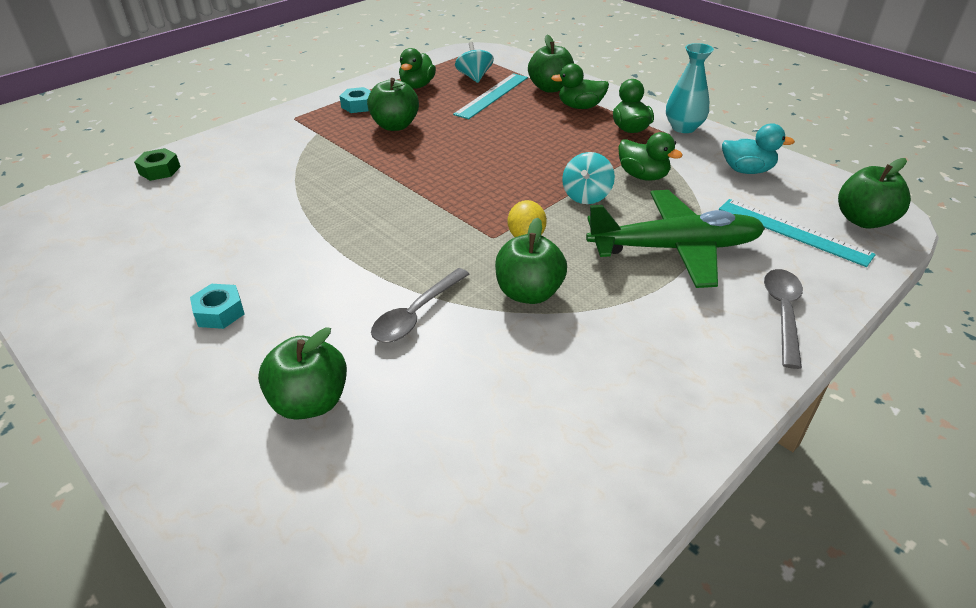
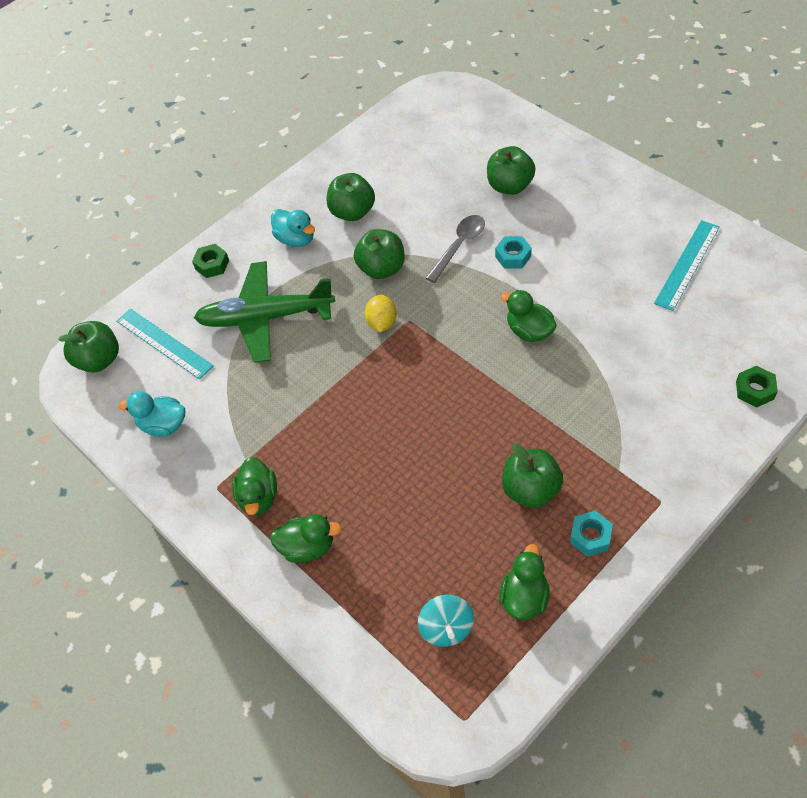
camera: 175 degrees left, 15 degrees up
turquoise nut [190,284,244,329] -> turquoise nut moved to [495,236,532,269]
turquoise ruler [453,73,528,119] -> turquoise ruler moved to [654,220,720,311]
green apple [528,35,574,93] -> green apple moved to [327,173,375,221]
turquoise spinning top [562,152,615,204] -> none
green duck [618,132,682,181] -> green duck moved to [501,290,557,342]
turquoise vase [666,43,714,133] -> none
grey spoon [764,269,803,369] -> green nut [192,244,229,278]
none -> turquoise duck [271,209,315,247]

